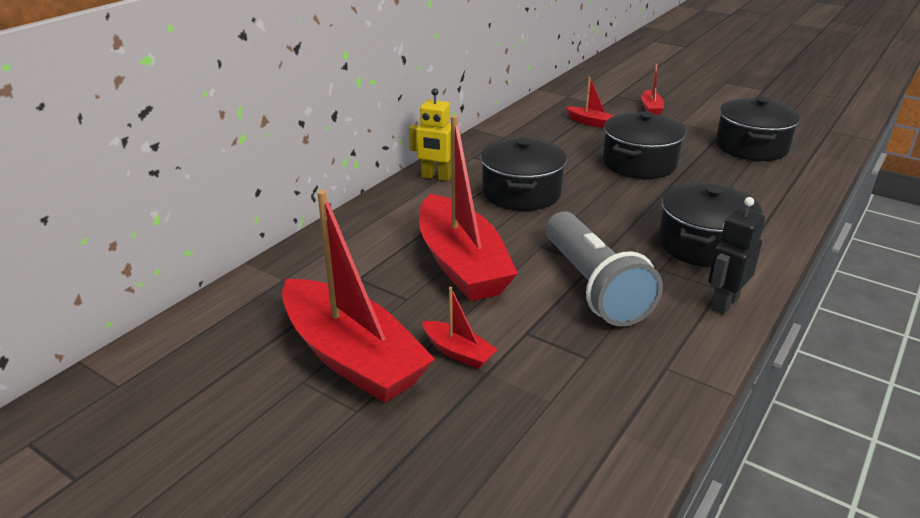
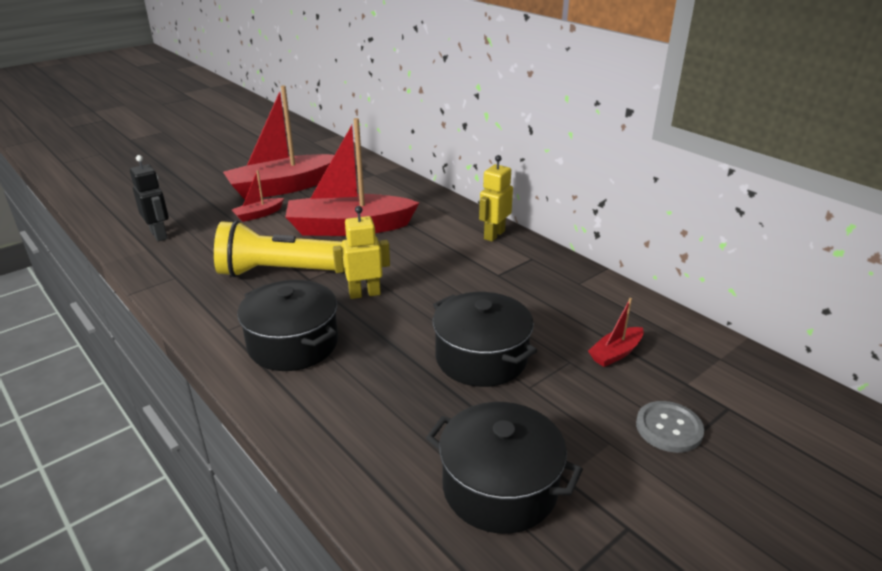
camera: 105 degrees right, 0 degrees up
black pot [481,138,567,211] -> none
grey flashlight [546,212,663,326] -> yellow flashlight [214,220,345,277]
red boat [641,64,664,115] -> grey button [636,401,704,453]
black robot [708,197,765,315] -> black robot moved to [130,155,169,242]
none -> yellow robot [333,206,390,299]

